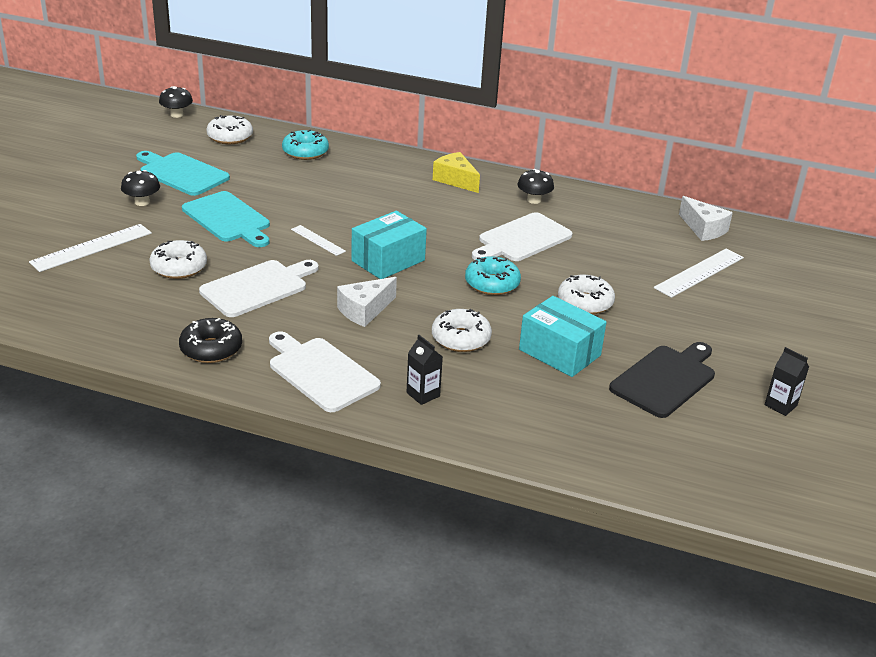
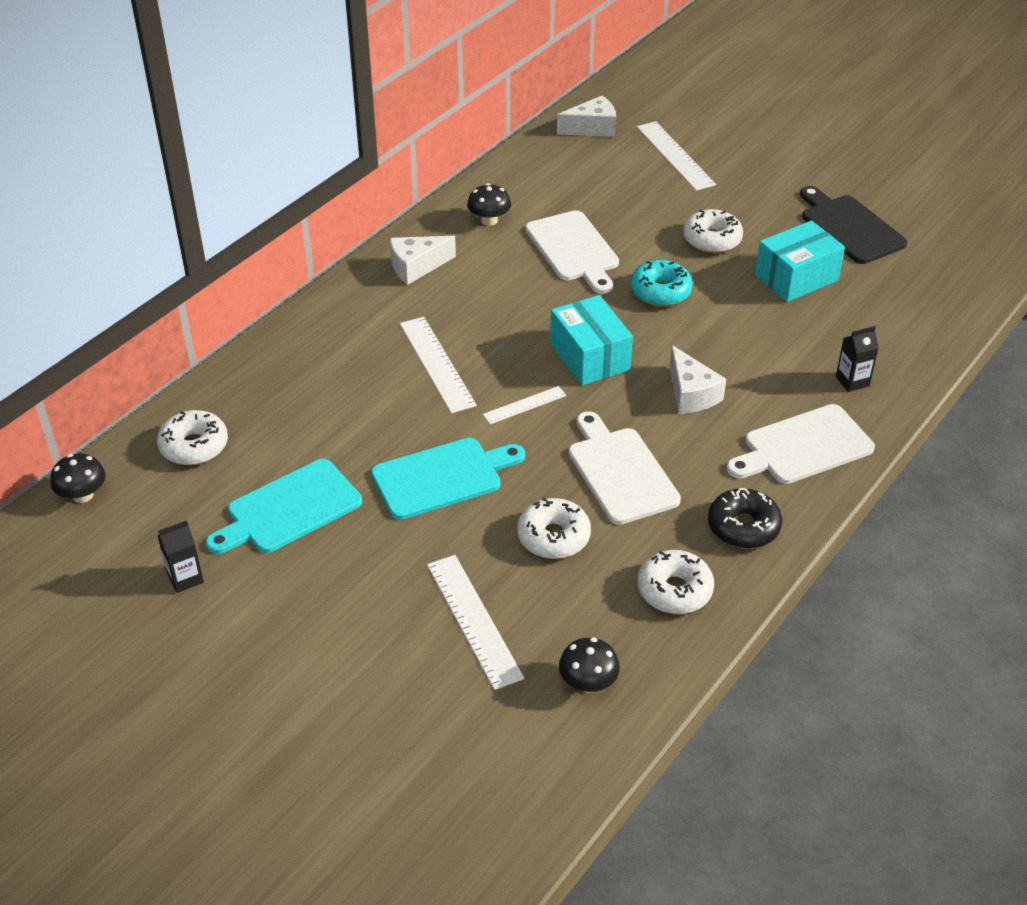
camera: 70 degrees left, 10 degrees up
black mushroom [121,170,160,206] -> black mushroom moved to [559,638,620,693]
turquoise donut [282,130,329,160] -> none
white donut [432,309,492,352] -> white donut moved to [637,550,714,614]
yellow cheese [433,152,480,193] -> white cheese [390,236,456,285]
black carton [765,347,809,416] -> black carton moved to [157,520,204,593]
none -> white ruler [400,317,477,413]

